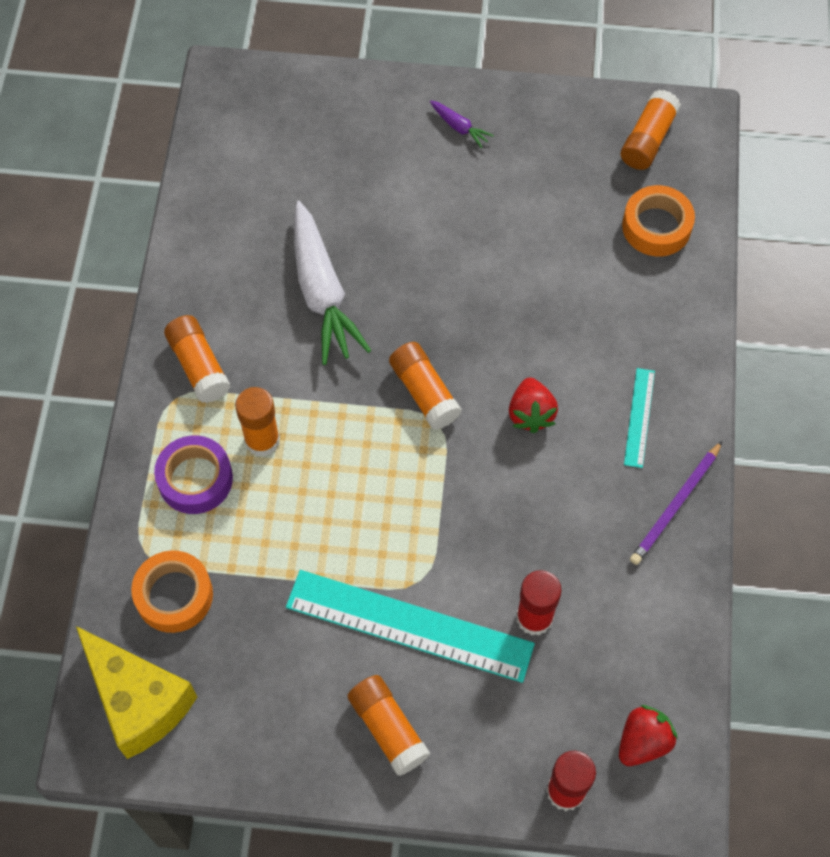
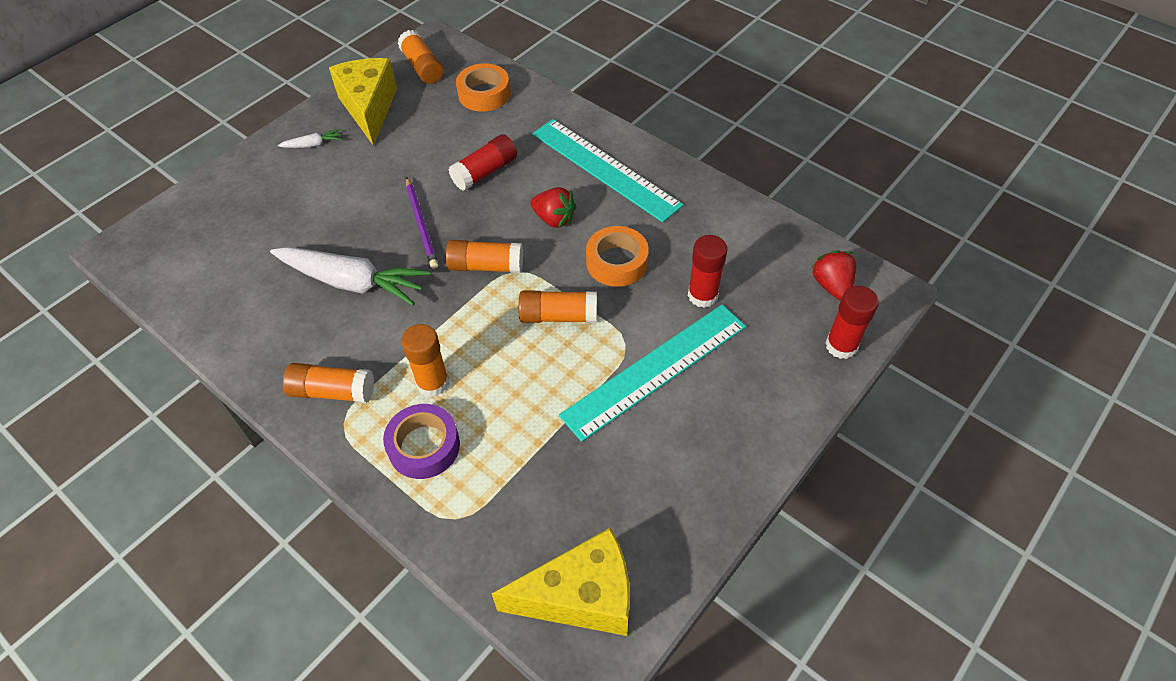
camera: 55 degrees left, 10 degrees down
orange tape [131,550,213,633] -> orange tape moved to [586,226,649,287]
orange glue stick [347,675,430,776] -> orange glue stick moved to [519,291,597,323]
purple carrot [430,100,494,148] -> white carrot [278,129,342,148]
turquoise ruler [624,368,655,468] -> turquoise ruler [532,119,683,222], size x2.14
purple pencil [630,441,722,565] -> purple pencil moved to [406,177,438,269]
none -> yellow cheese [329,58,397,146]
none -> red glue stick [448,134,517,191]

